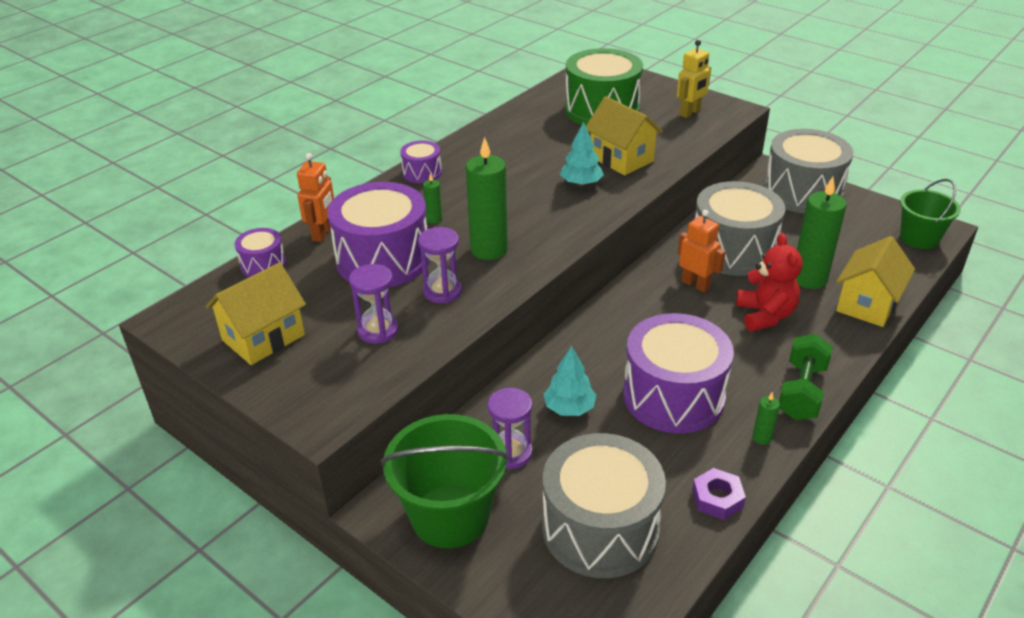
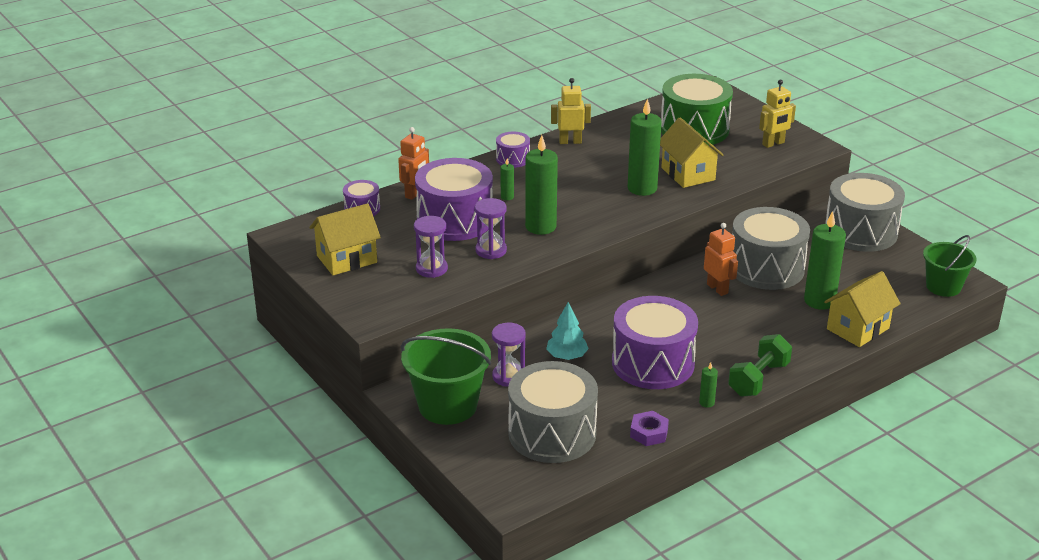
camera: 15 degrees right, 5 degrees down
turquoise tree [560,121,604,186] -> green candle [627,99,662,196]
red teddy bear [736,233,803,332] -> none
none -> yellow robot [551,78,591,144]

